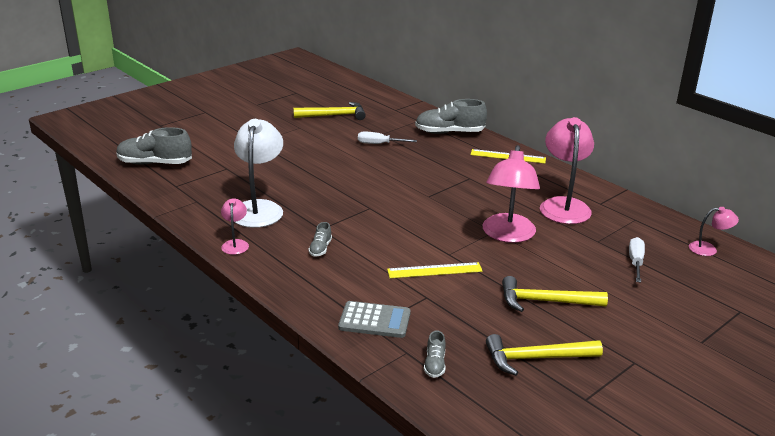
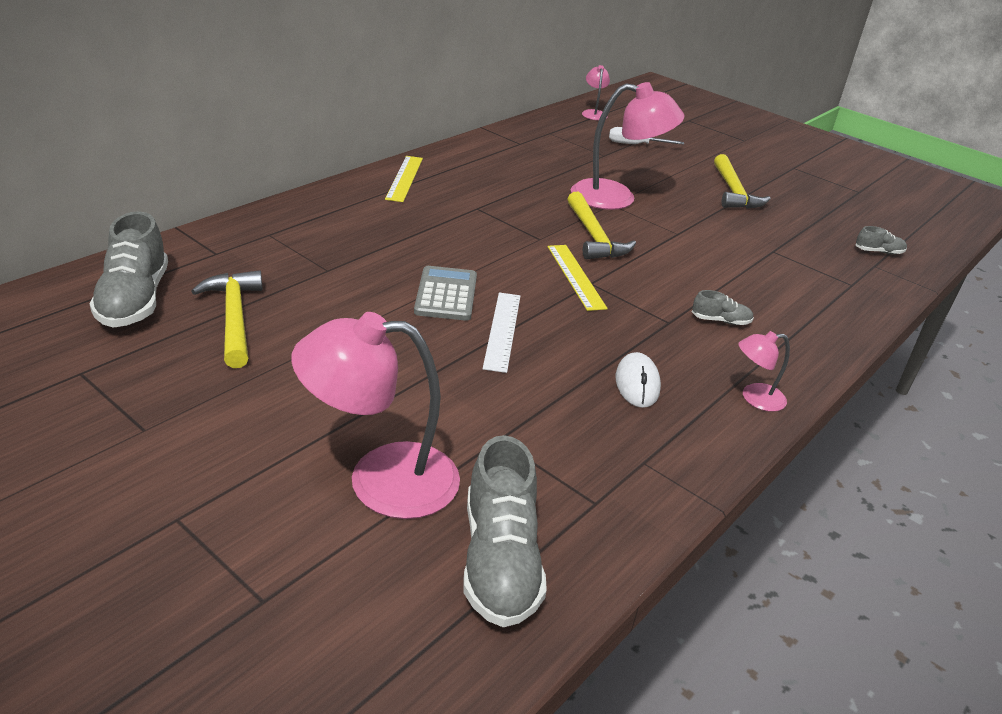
camera: 100 degrees left, 5 degrees up
white lamp [234,119,283,228] -> white mouse [616,352,661,408]
grey calculator [338,301,411,338] -> grey calculator moved to [414,266,477,321]
white screwdriver [358,132,417,144] -> none
yellow ruler [387,262,483,278] -> yellow ruler moved to [548,245,608,311]
grey shoe [415,99,487,134] -> grey shoe moved to [90,211,168,328]
yellow hammer [486,334,603,375] -> yellow hammer moved to [568,192,636,259]
pink lamp [540,117,594,224] -> pink lamp moved to [291,312,460,519]
none -> white ruler [483,292,520,373]

